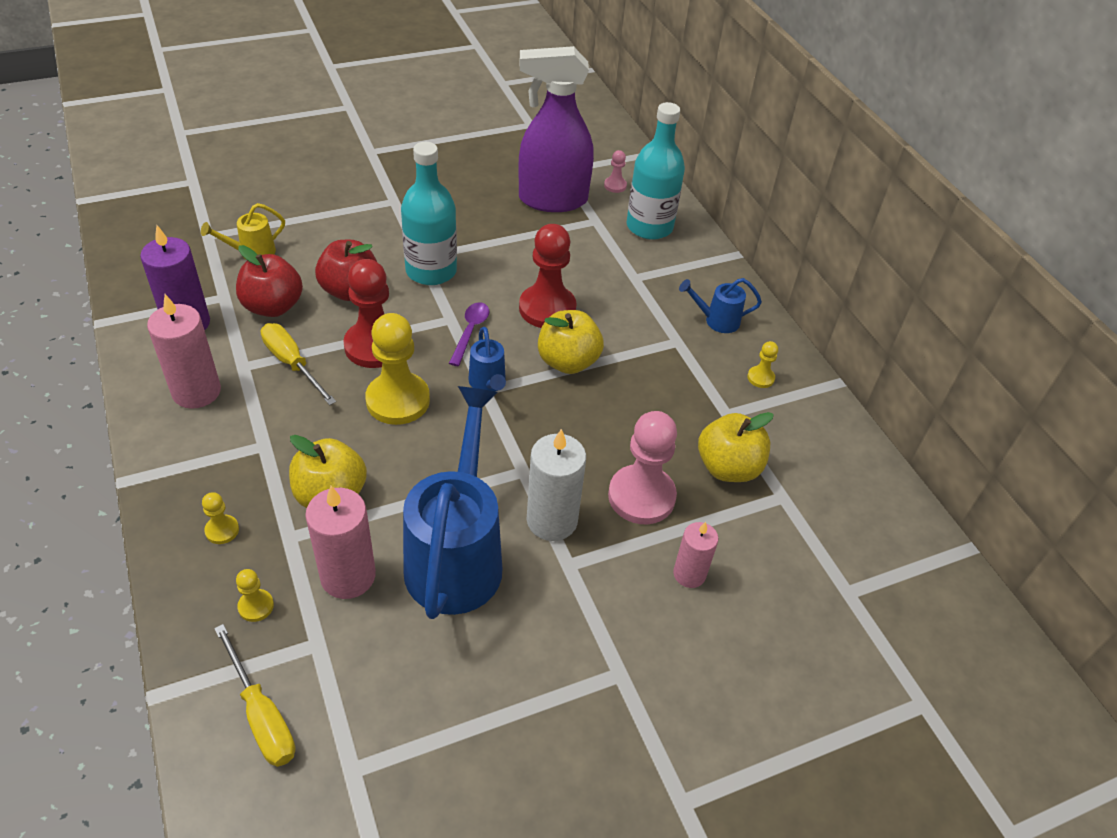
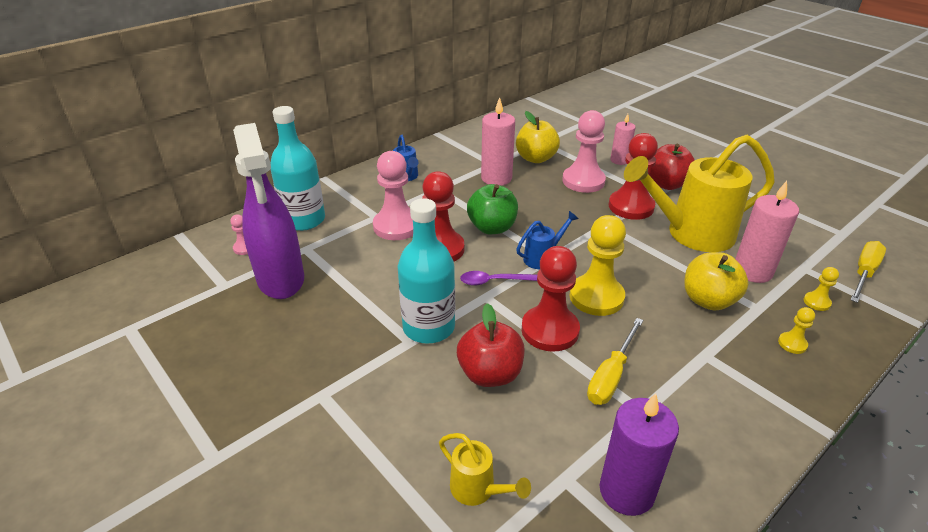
camera: 105 degrees left, 10 degrees down
pink candle [147,294,221,409] -> pink candle moved to [481,97,515,186]
red apple [236,245,303,317] -> red apple moved to [648,144,695,190]
blue watering can [403,386,502,619] -> yellow watering can [624,135,775,252]
white candle [527,429,586,541] -> red pawn [609,133,658,220]
yellow apple [538,310,604,374] -> green apple [467,184,518,234]
yellow pawn [747,341,778,388] -> none
none -> pink pawn [373,151,413,240]

